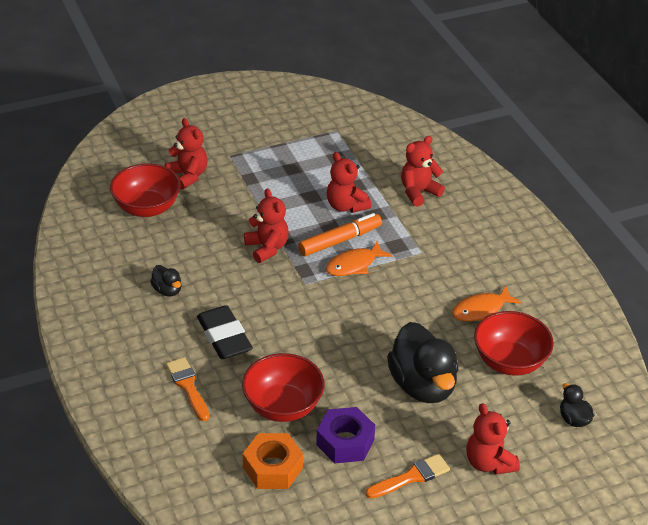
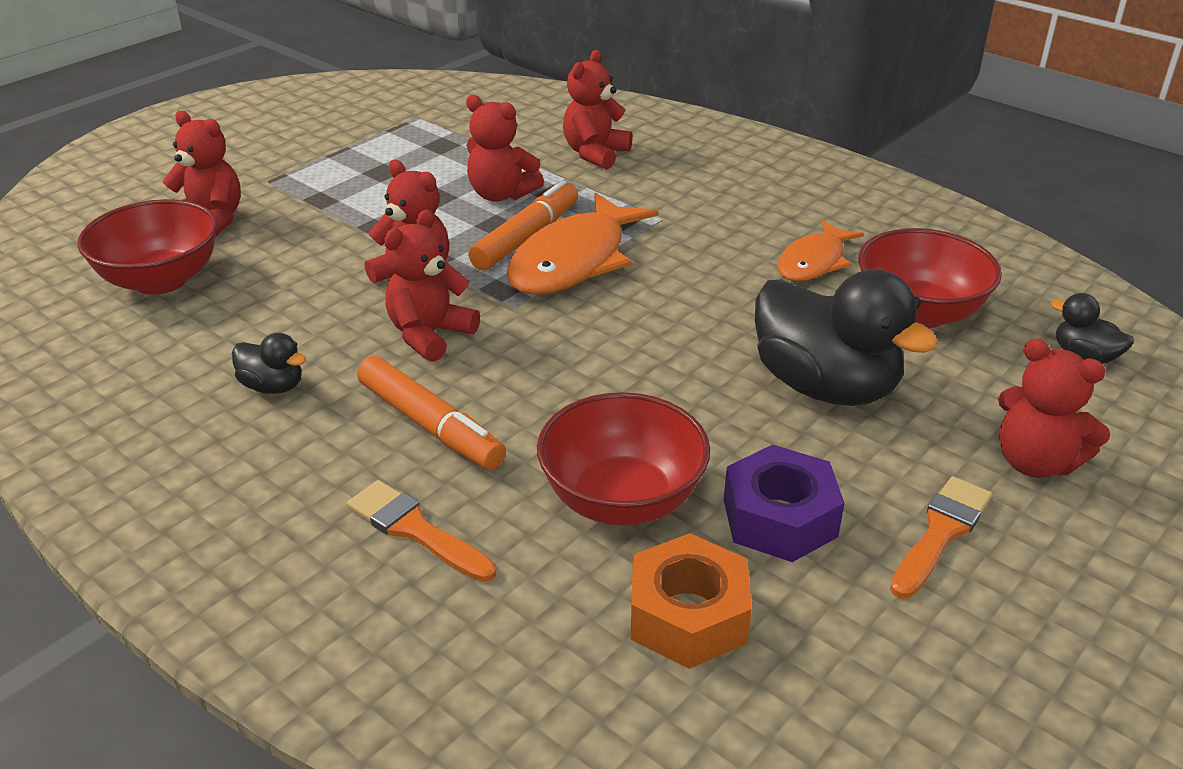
camera: 25 degrees left, 5 degrees down
black eraser [197,305,253,359] -> orange marker [357,356,506,470]
orange fish [326,241,392,276] -> orange fish [507,192,658,295], size x1.65
none -> red teddy bear [384,209,480,362]

